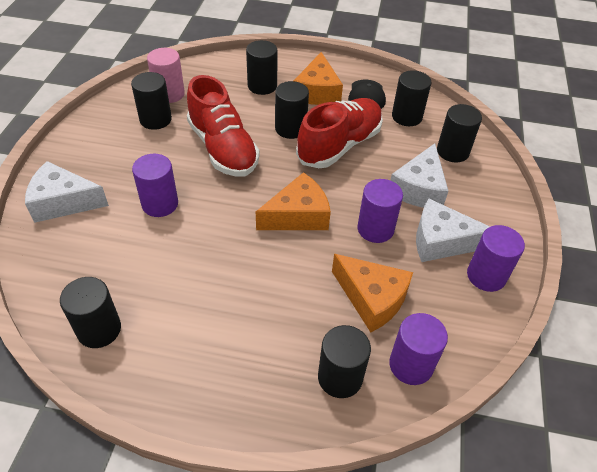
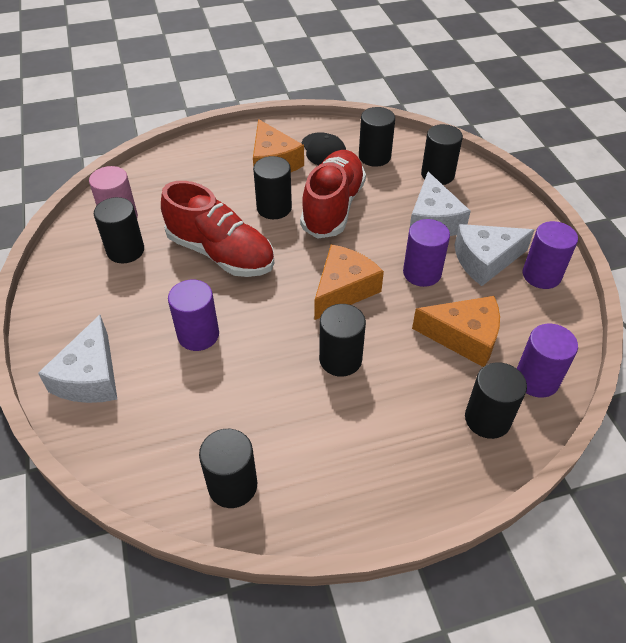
camera: 25 degrees left, 0 degrees up
white cheese [25,161,109,223] -> white cheese turned 60 degrees counterclockwise [38,315,117,403]
black cylinder [246,40,278,95] -> black cylinder moved to [319,304,366,377]

